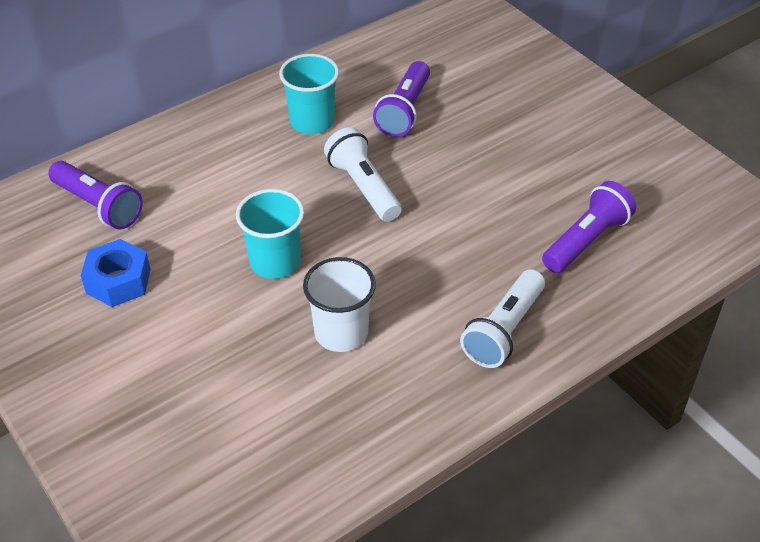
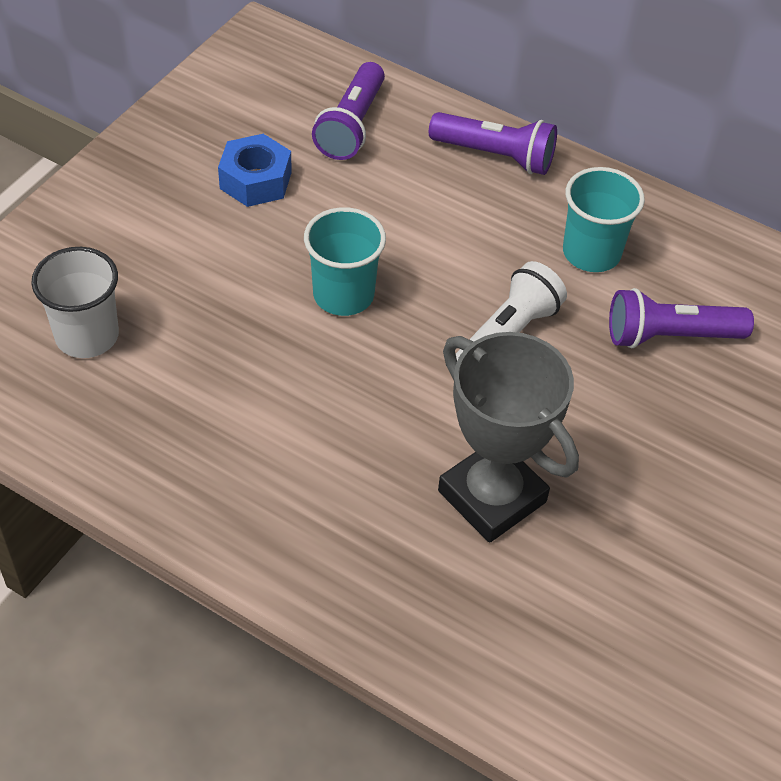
camera: 65 degrees right, 5 degrees up
white cup [303,257,376,352] -> white cup moved to [31,247,119,358]
white flashlight [460,269,545,368] -> none
purple flashlight [542,181,636,273] -> purple flashlight moved to [429,112,557,175]
none -> grey trophy [438,332,579,543]

